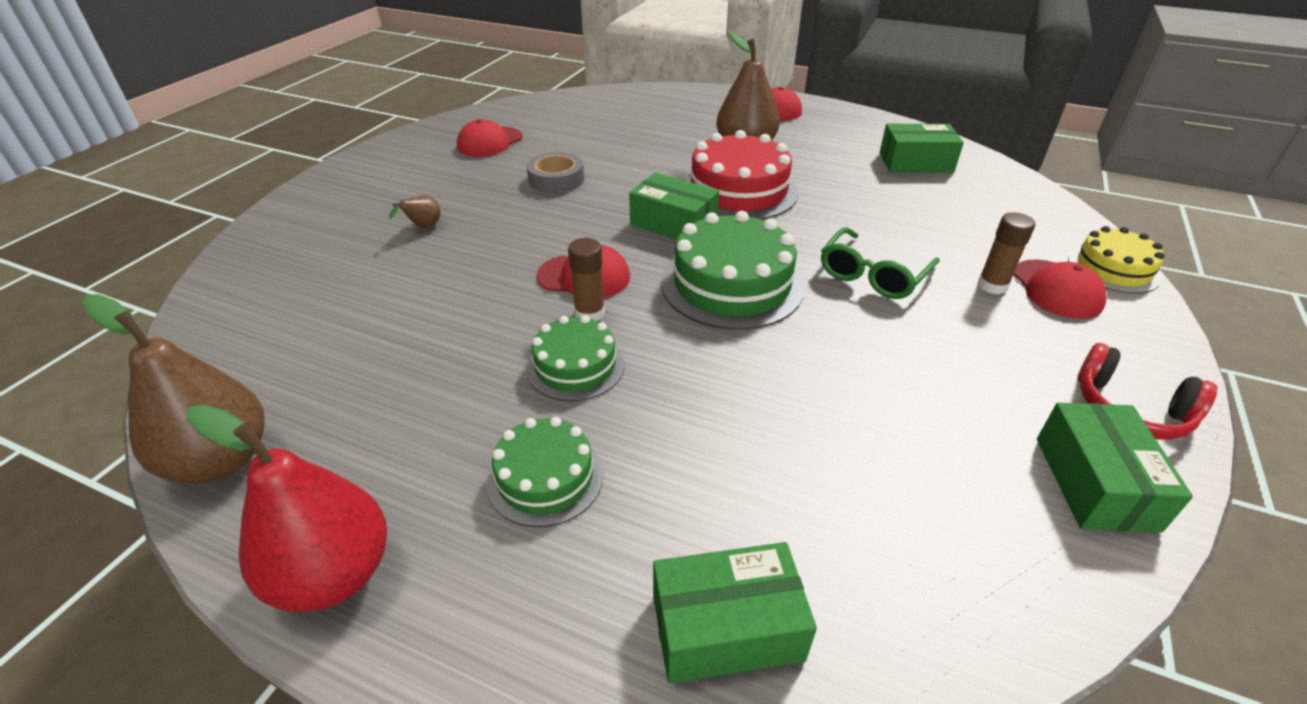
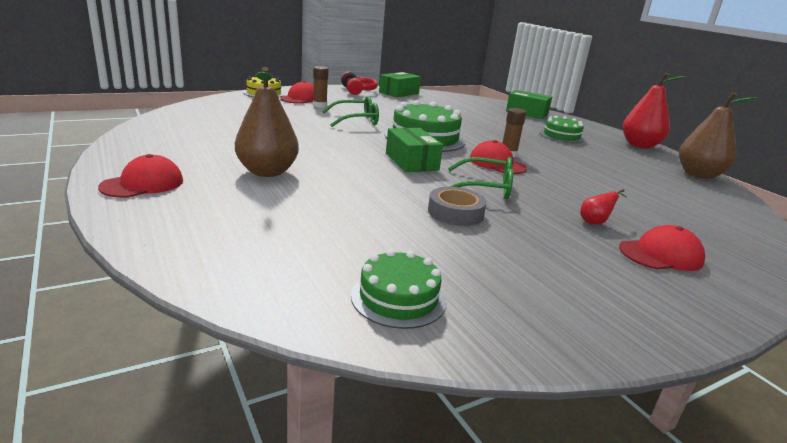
camera: 145 degrees left, 15 degrees down
brown pear [389,195,441,228] -> red pear [580,189,626,225]
red cap [457,119,522,157] -> red cap moved to [619,225,705,271]
green cake [526,315,624,401] -> green cake moved to [351,249,446,329]
red cake [684,130,798,220] -> none
green box [880,124,964,173] -> none
none -> green glasses [448,157,514,199]

